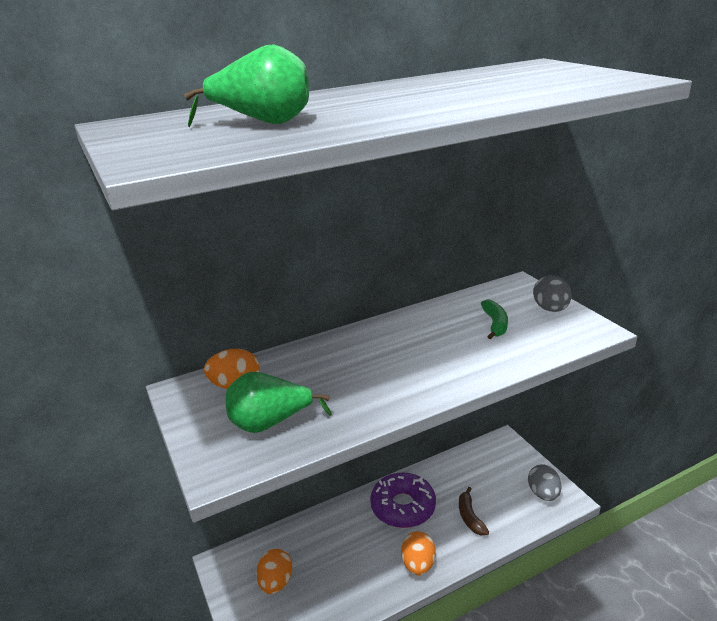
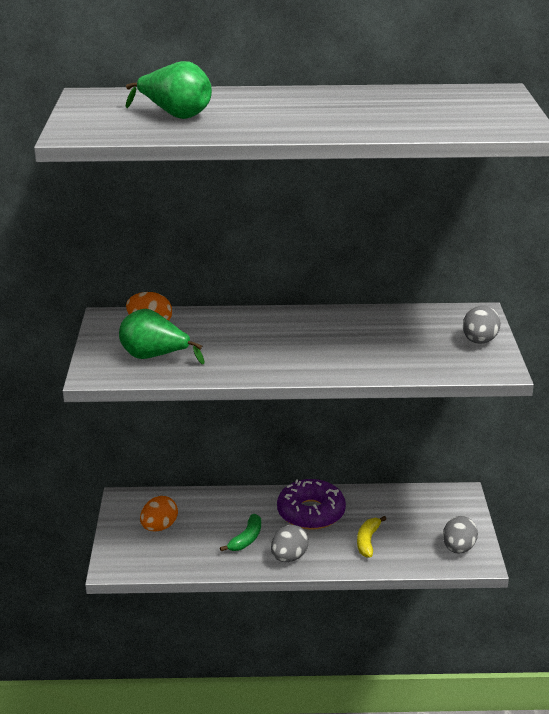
camera: 25 degrees right, 0 degrees up
orange egg [401,531,436,575] -> grey egg [271,525,309,562]
brown banana [459,487,489,535] -> yellow banana [357,516,386,558]
green banana [481,299,508,339] -> green banana moved to [220,514,261,551]

